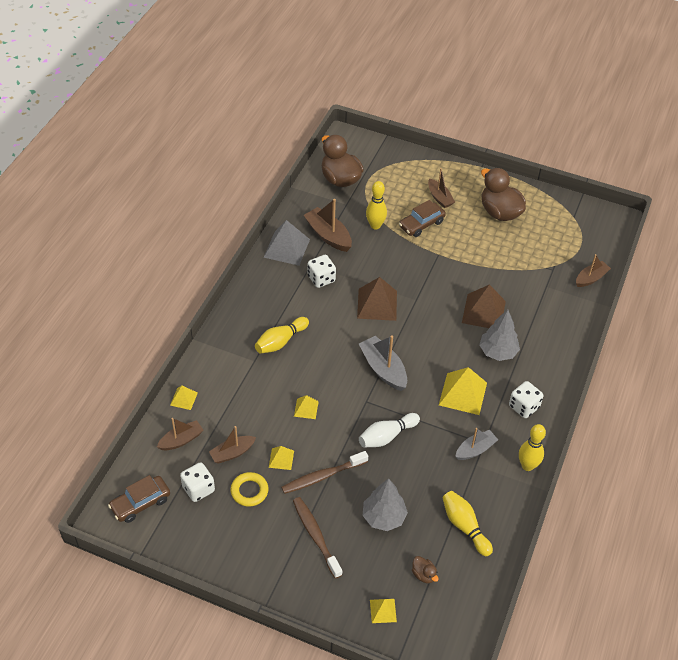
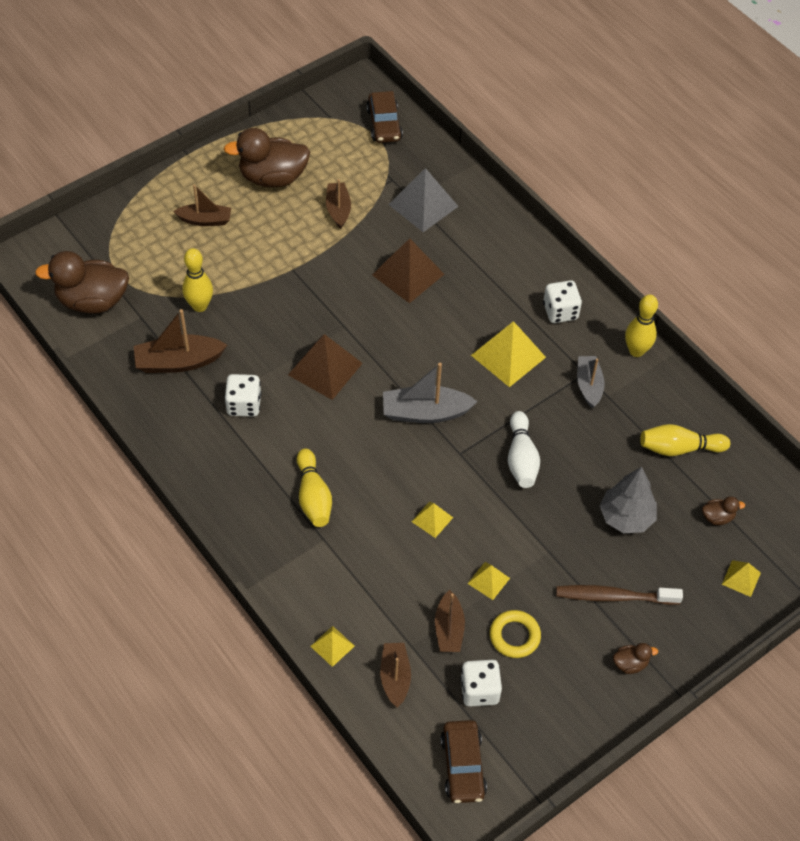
camera: 60 degrees left, 5 degrees up
grey pyramid [263,220,310,266] -> grey pyramid moved to [388,168,459,232]
brown toothbrush [281,451,368,494] -> none
brown car [399,200,446,237] -> brown car moved to [367,91,403,143]
grey tree [480,310,520,361] -> none
brown boat [576,254,611,287] -> brown boat moved to [326,179,351,229]
none -> brown duck [613,643,658,674]

